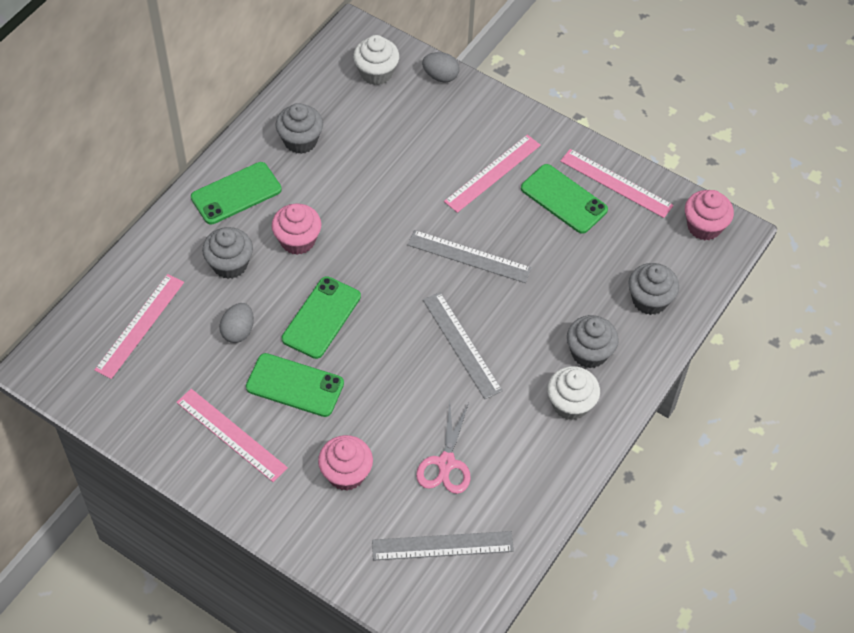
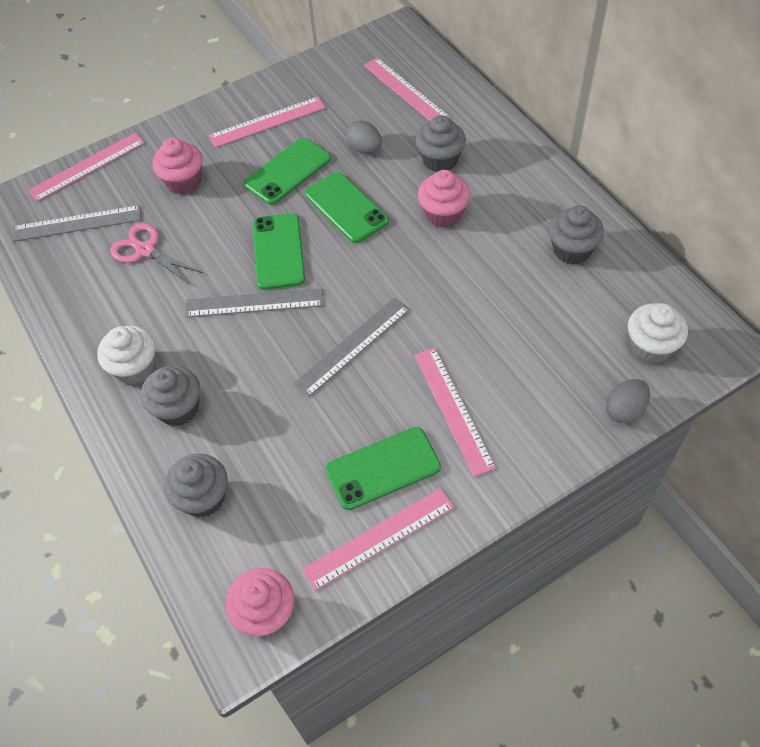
camera: 120 degrees right, 0 degrees up
green phone [191,162,282,225] -> green phone moved to [253,213,305,290]
grey ruler [372,531,514,560] -> grey ruler turned 60 degrees clockwise [12,205,141,242]
none -> pink ruler [28,133,145,202]

